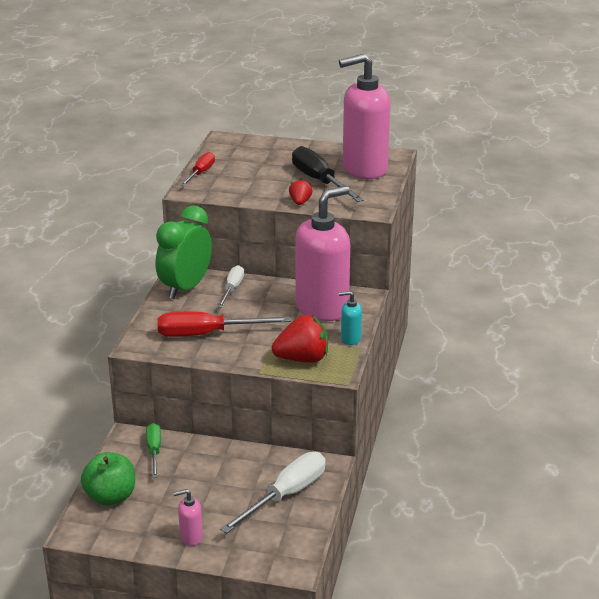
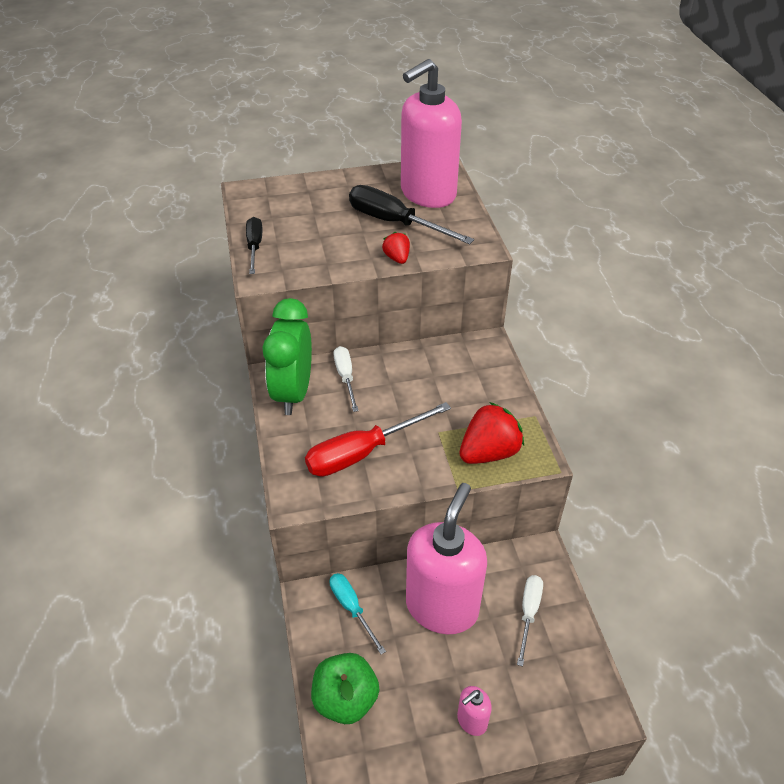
camera: 25 degrees left, 15 degrees up
green screwdriver [146,423,161,478] -> turquoise screwdriver [330,573,386,655]
red screwdriver [180,152,215,186] -> black screwdriver [246,217,262,274]
white screwdriver [220,452,326,534] -> white screwdriver [517,575,543,666], size x0.59
pink soap dispenser [295,186,350,321] -> pink soap dispenser moved to [406,483,487,634]
turquoise soap dispenser [339,291,362,345] -> none

